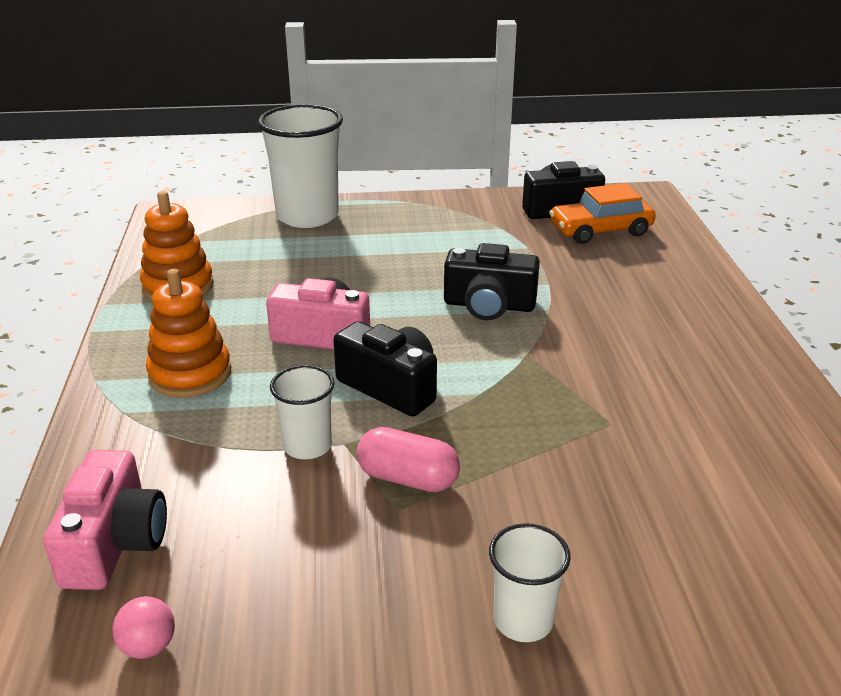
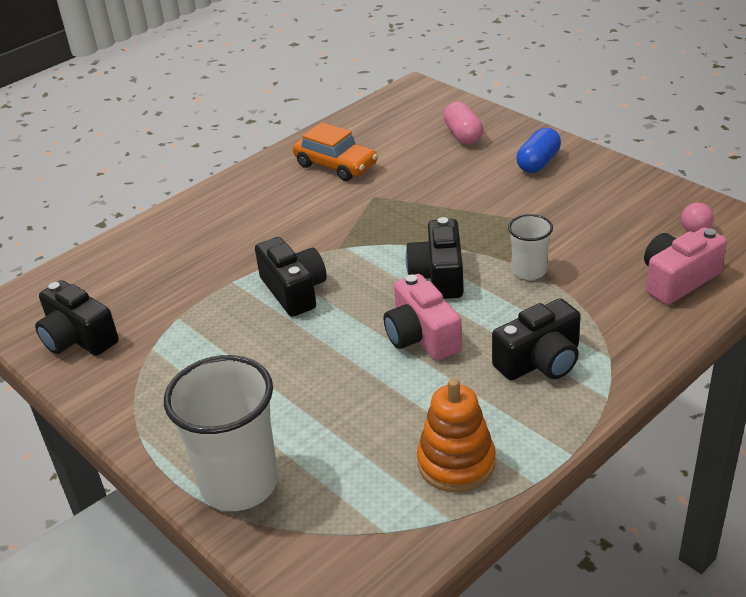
camera: 125 degrees left, 5 degrees up
orange stacking toy [146,269,231,398] -> black camera [492,298,581,381]
pink capsule [357,427,460,492] -> pink capsule moved to [444,102,483,144]
white cup [489,523,571,642] -> blue capsule [517,128,561,173]
orange car [549,183,656,244] -> orange car moved to [293,122,378,181]

